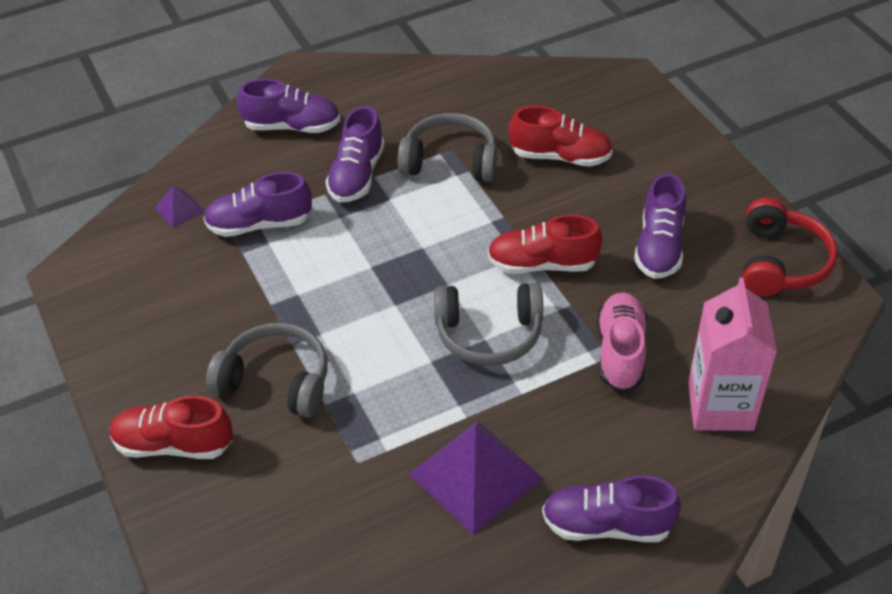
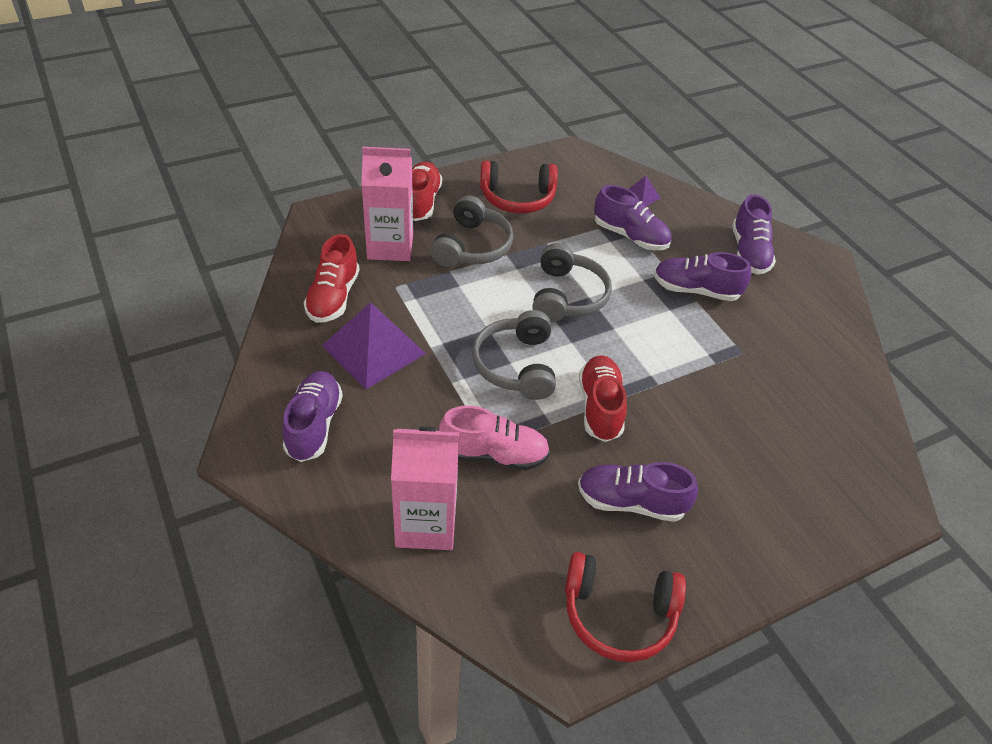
camera: 85 degrees right, 0 degrees up
purple shoe [204,172,312,237] -> purple shoe turned 135 degrees clockwise [594,185,672,250]
grey headphones [398,113,497,182] -> grey headphones moved to [532,243,612,322]
red shoe [509,106,613,167] -> red shoe moved to [304,234,359,323]
none -> pink carton [362,147,413,261]
none -> red headphones [480,160,558,213]

